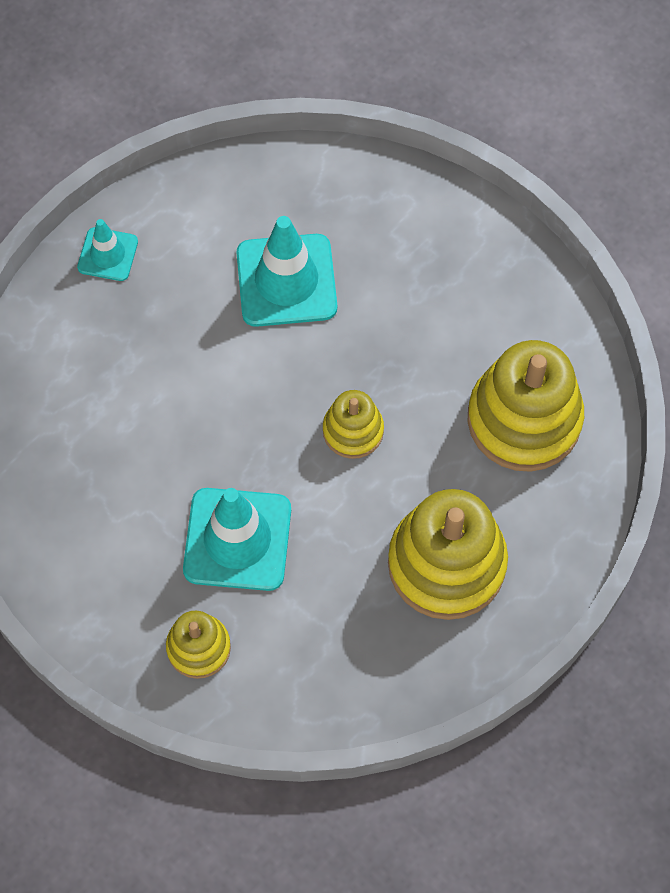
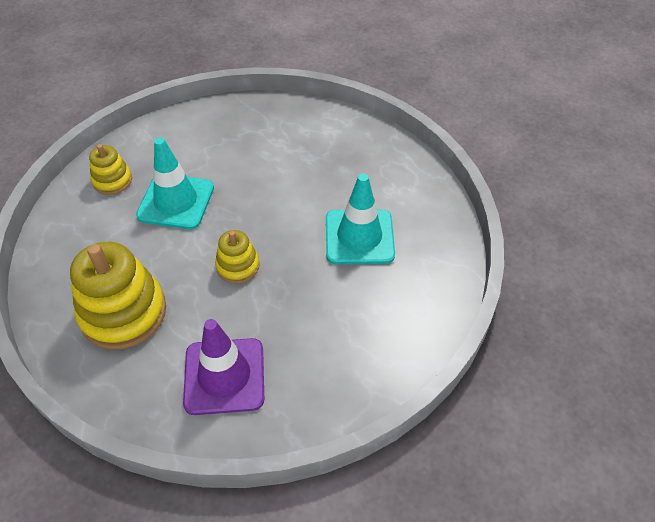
camera: 95 degrees right, 15 degrees down
turquoise traffic cone [77,219,138,281] -> none
yellow stacking toy [468,340,584,472] -> purple traffic cone [183,319,264,415]

